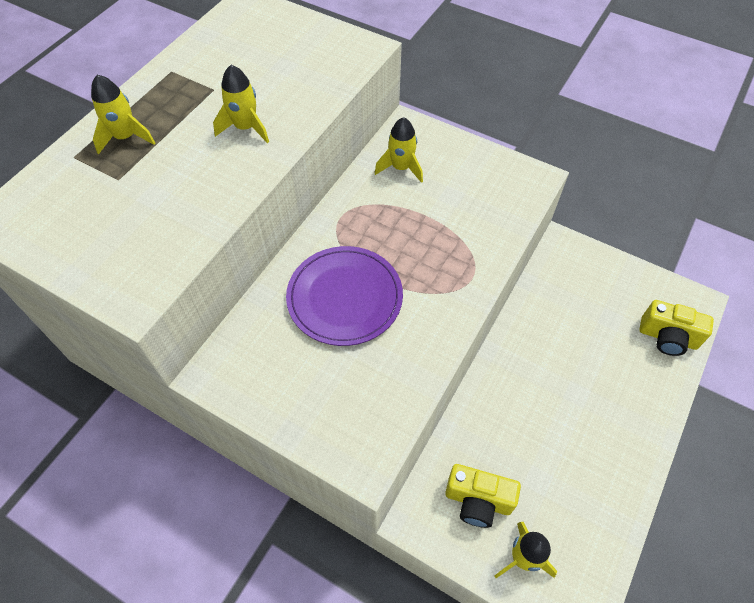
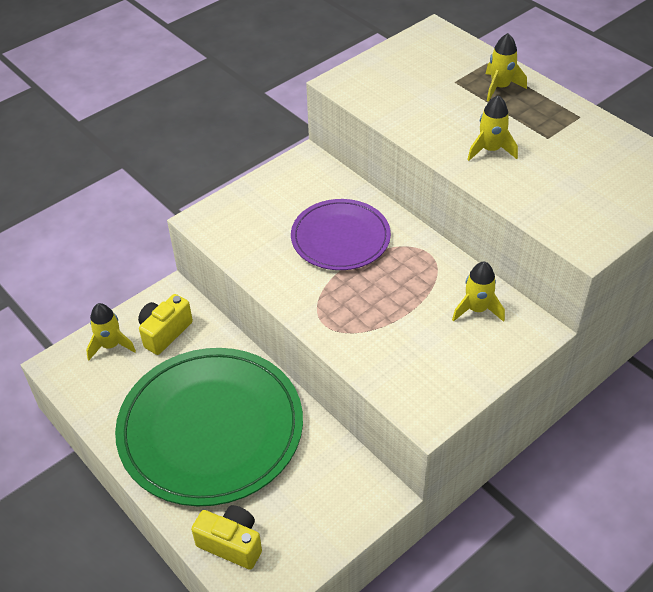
camera: 110 degrees right, 10 degrees down
yellow camera [639,300,714,356] -> yellow camera turned 75 degrees clockwise [191,505,262,570]
none -> green plate [115,348,303,506]

